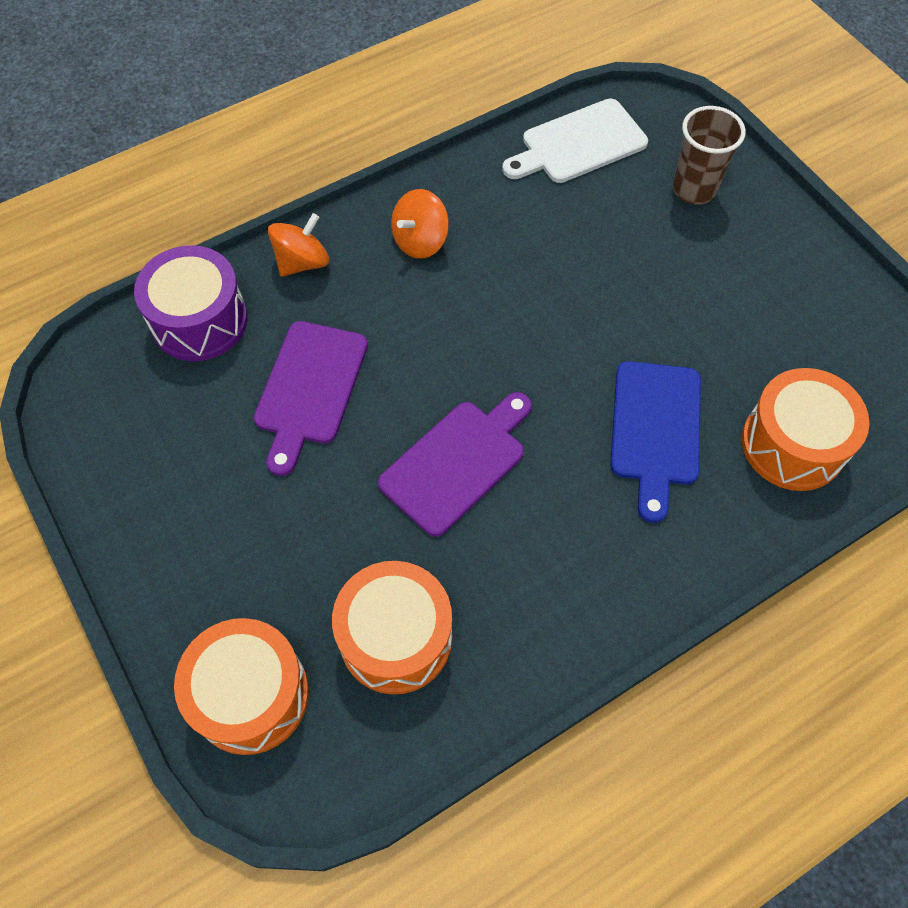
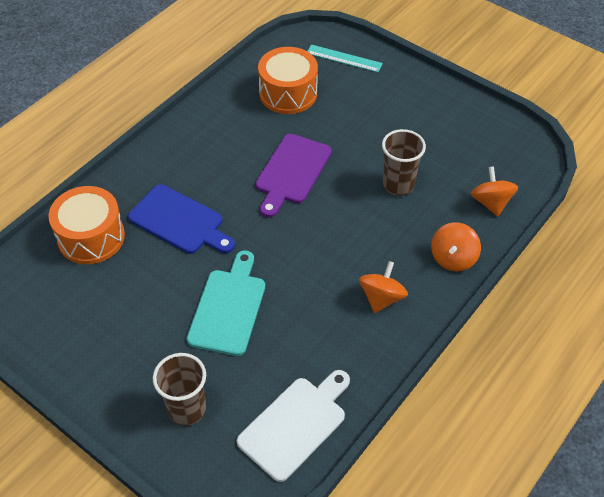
camera: 160 degrees right, 10 degrees down
purple drum [134,245,248,361] -> orange spinning top [471,166,518,217]
orange drum [174,618,309,755] -> turquoise ruler [308,44,383,72]
purple cutting board [254,321,368,476] -> brown cup [382,129,426,196]
blue cutting board [610,361,701,523] -> blue cutting board turned 135 degrees clockwise [128,184,235,254]
none -> turquoise cutting board [187,250,265,356]

